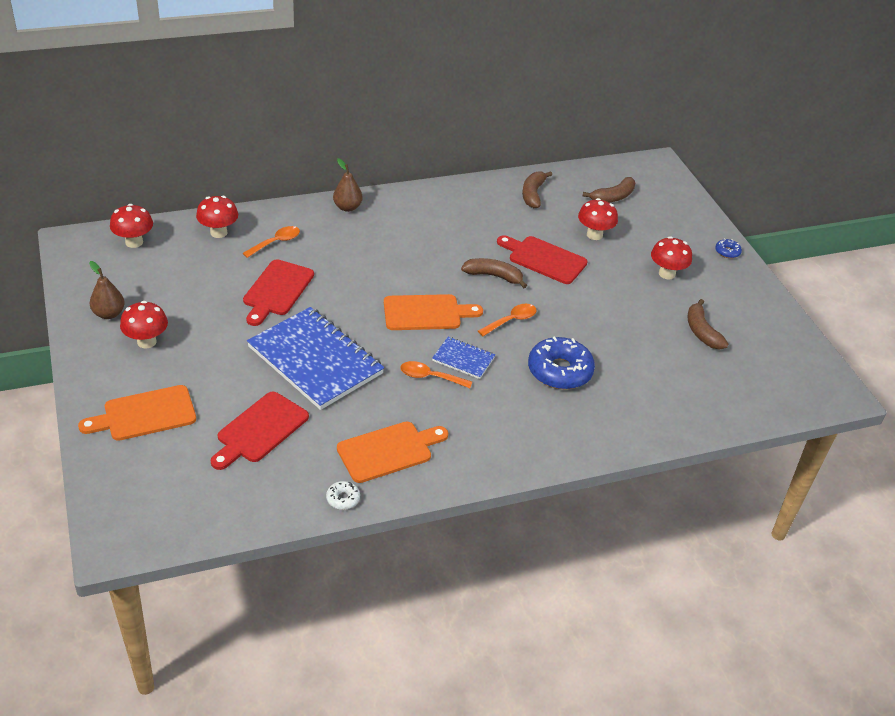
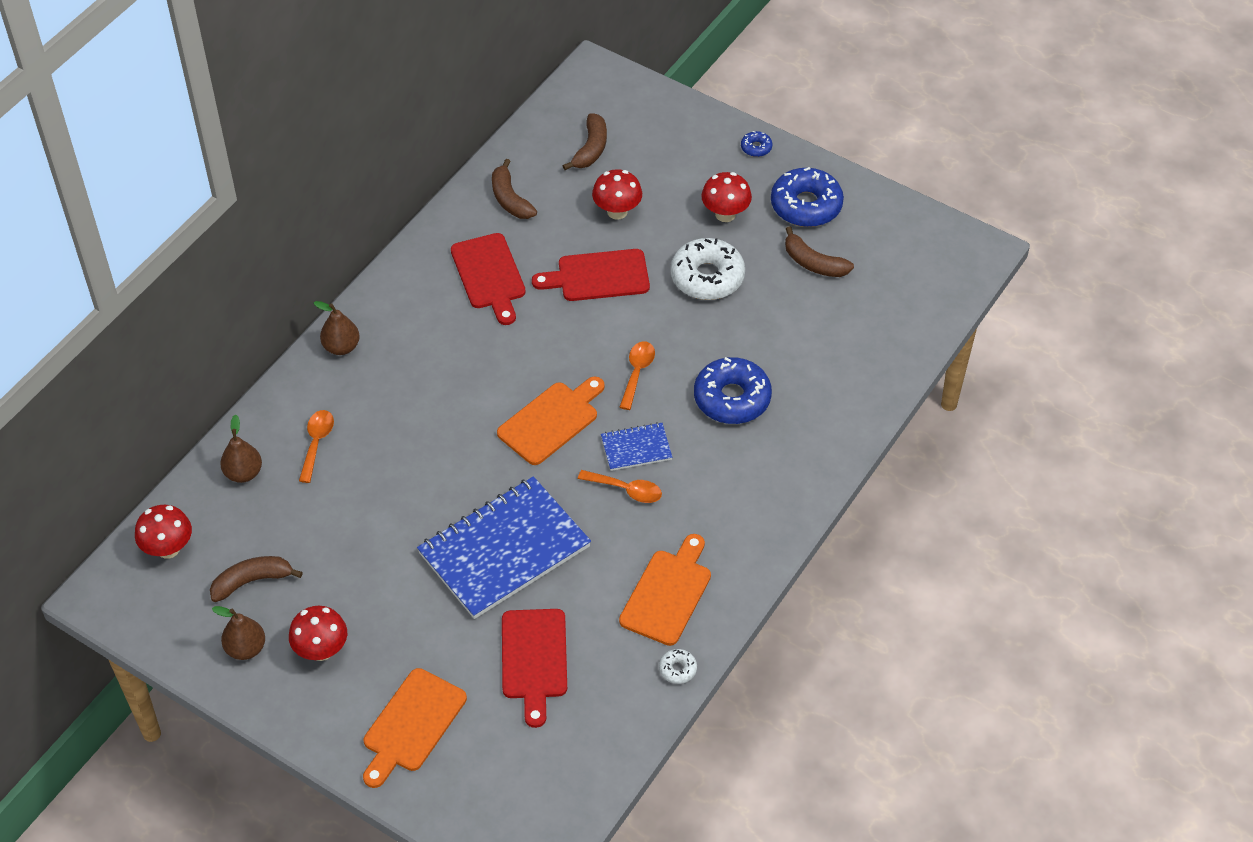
camera: 35 degrees left, 10 degrees up
red mushroom [196,196,238,238] -> brown pear [220,414,262,483]
red cutting board [243,259,314,326] -> red cutting board moved to [451,233,526,325]
blue notebook [247,307,384,410] -> blue notebook turned 45 degrees counterclockwise [417,476,591,619]
orange spoon [400,361,472,388] -> orange spoon turned 135 degrees counterclockwise [578,470,662,503]
brown banana [461,258,527,288] -> brown banana moved to [210,556,303,602]
none -> white donut [671,238,745,300]
none -> blue donut [771,167,844,227]

